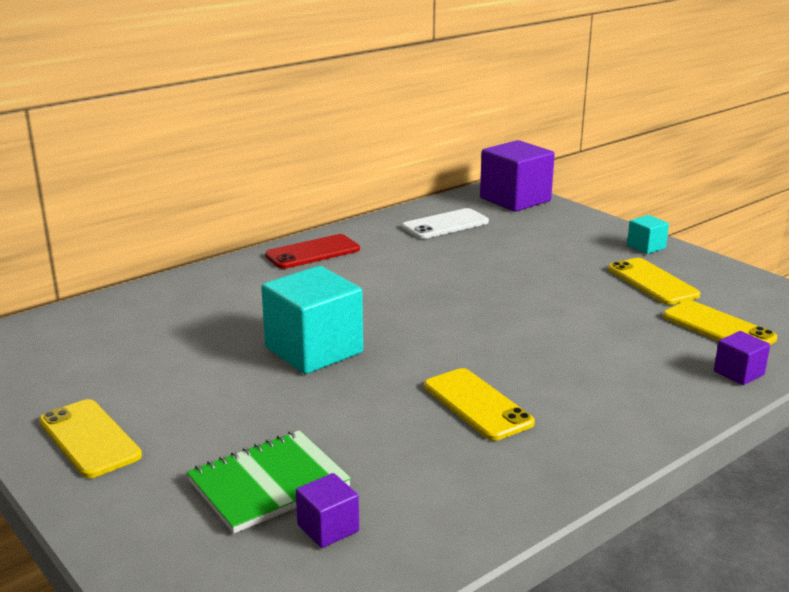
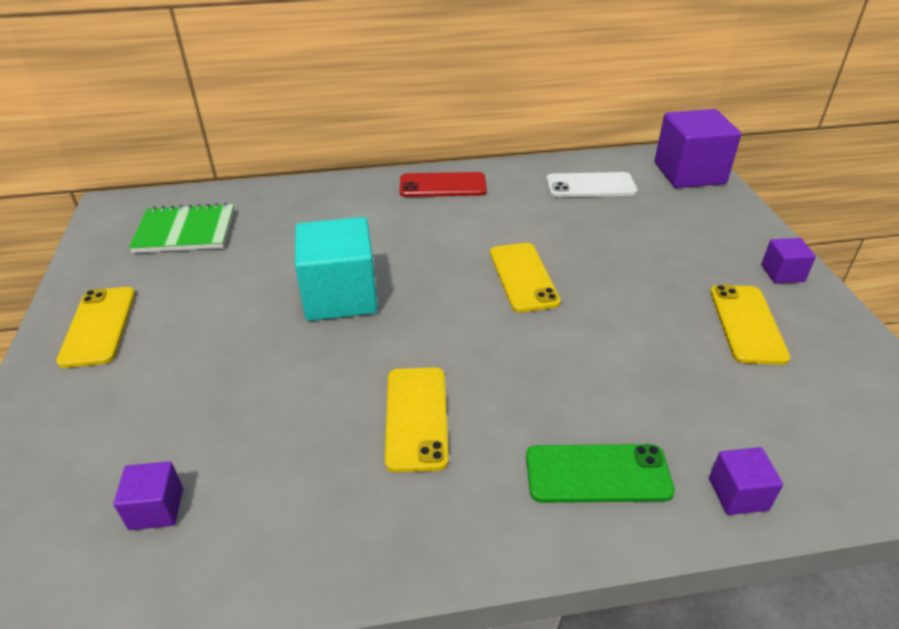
camera: 30 degrees right, 15 degrees up
green notebook [187,430,351,533] -> green notebook moved to [129,203,234,253]
turquoise cube [627,215,669,254] -> purple cube [761,238,816,284]
yellow phone [663,300,777,345] -> yellow phone moved to [490,243,561,312]
none -> green phone [526,444,675,503]

